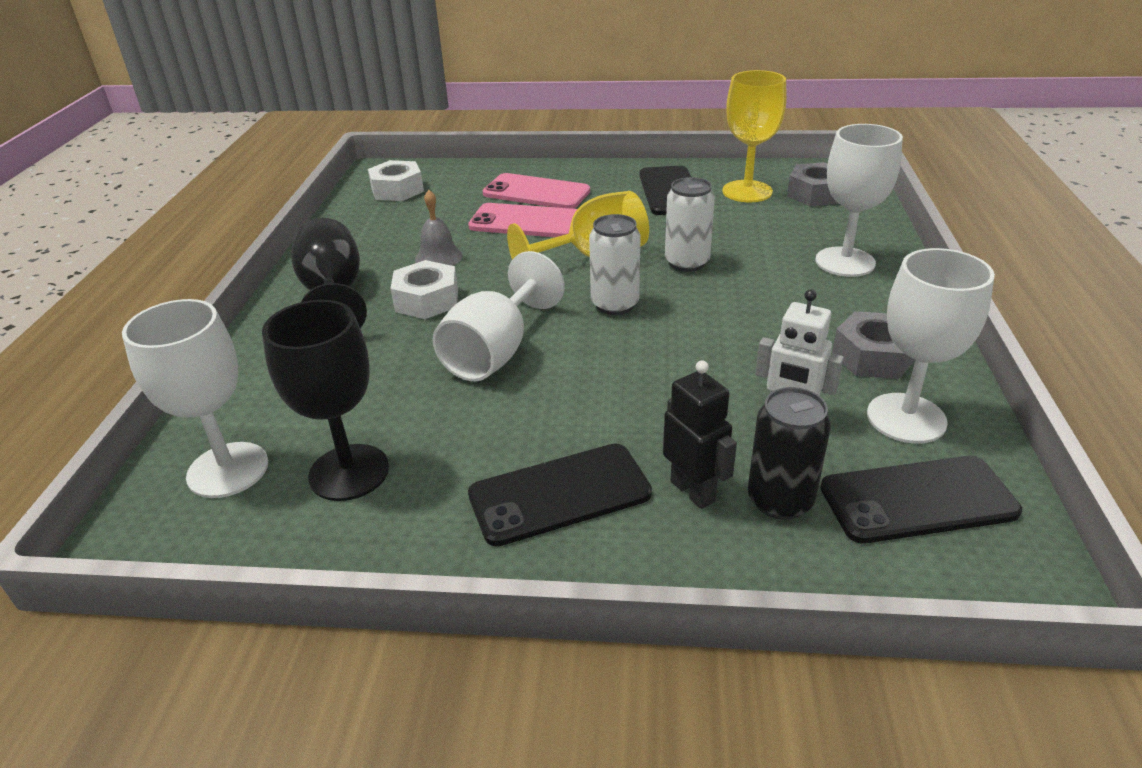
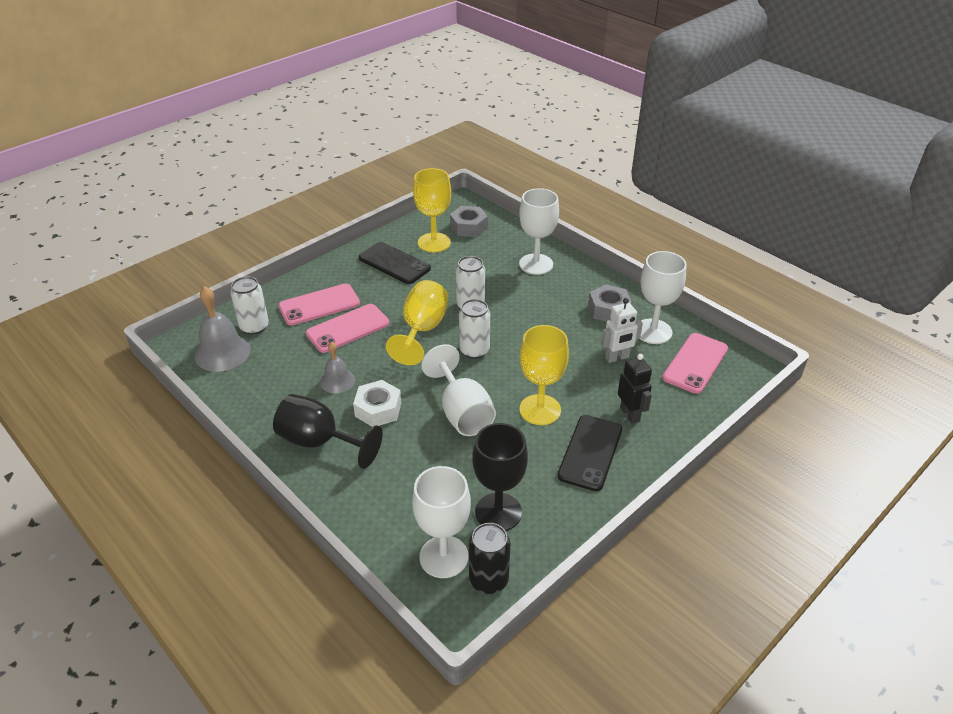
camera: 50 degrees left, 5 degrees up
white nut [368,160,424,201] -> grey bell [195,286,251,372]
black robot [663,360,737,509] -> black robot turned 60 degrees clockwise [618,354,652,424]
black can [748,387,831,520] -> black can moved to [469,523,510,594]
black phone [820,456,1022,543] -> pink phone [662,333,728,394]
none -> white can [230,276,269,335]
none -> yellow goblet [519,325,569,425]

